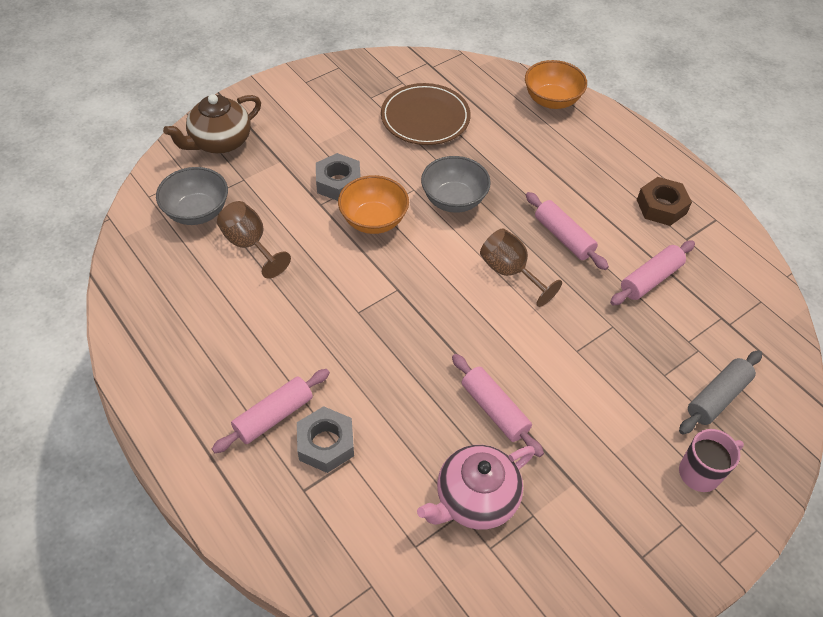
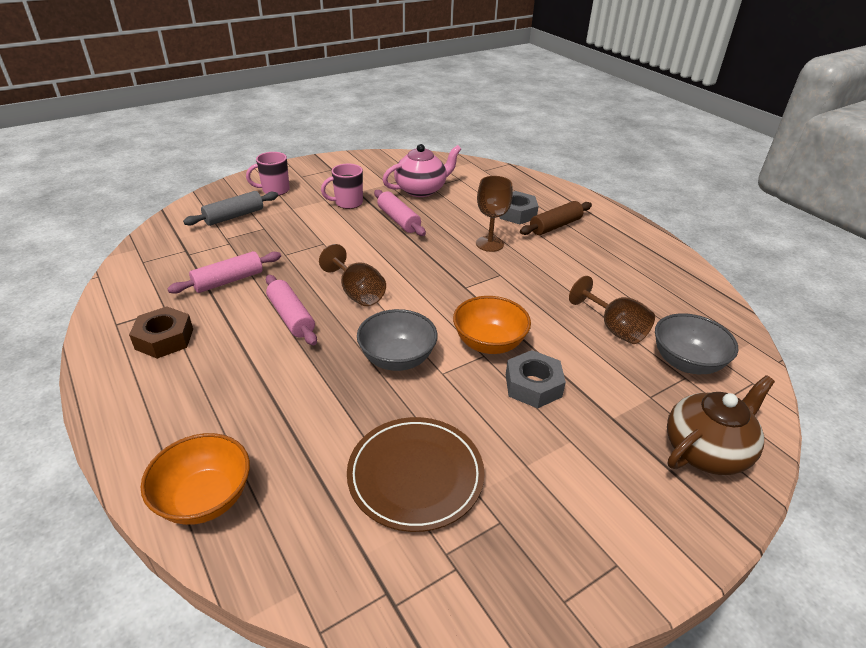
camera: 175 degrees left, 15 degrees down
pink rolling pin [212,369,330,453] -> brown rolling pin [520,201,592,235]
none -> pink mug [321,164,363,209]
none -> brown goblet [476,176,513,252]

